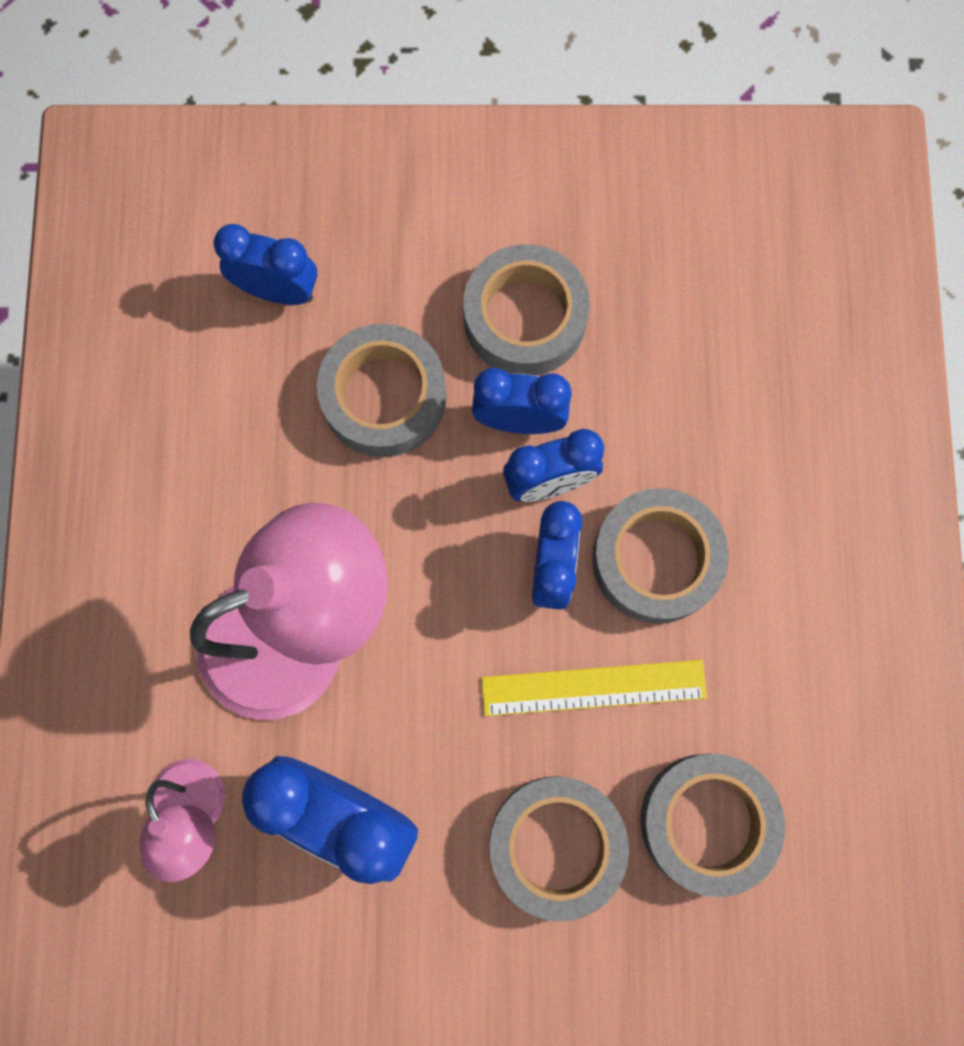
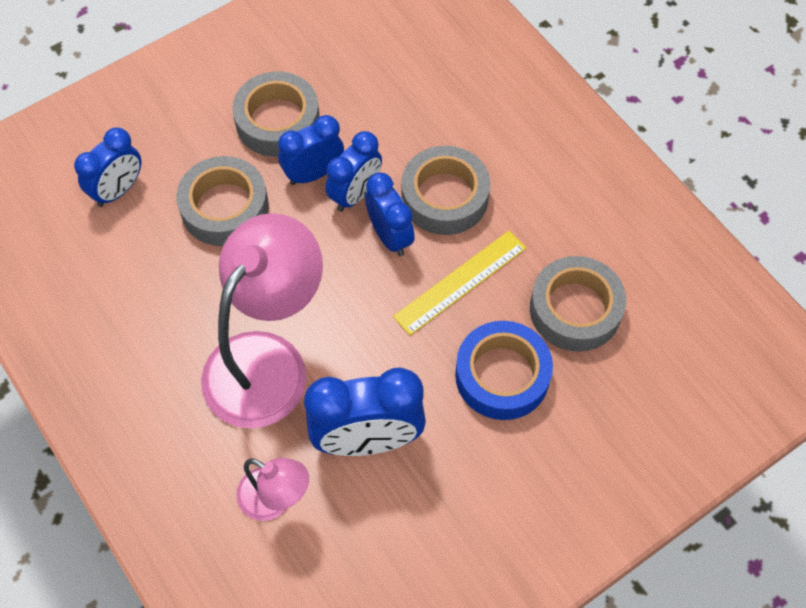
camera: 35 degrees left, 15 degrees down
blue clock [213,224,318,305] -> blue clock turned 150 degrees clockwise [74,128,141,207]
grey tape [489,776,629,921] -> blue tape [455,321,553,420]

